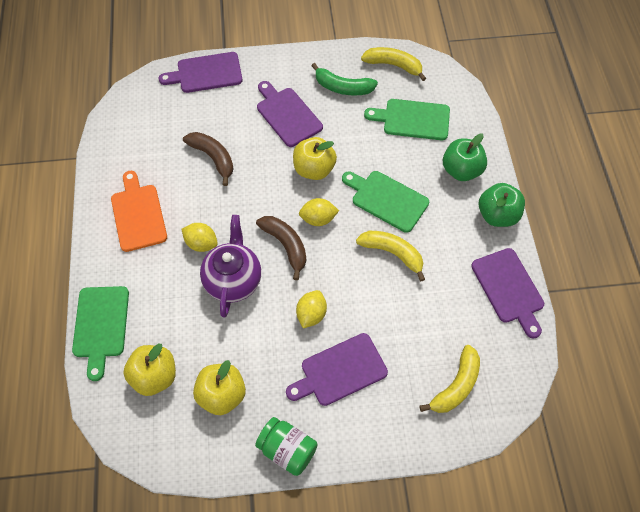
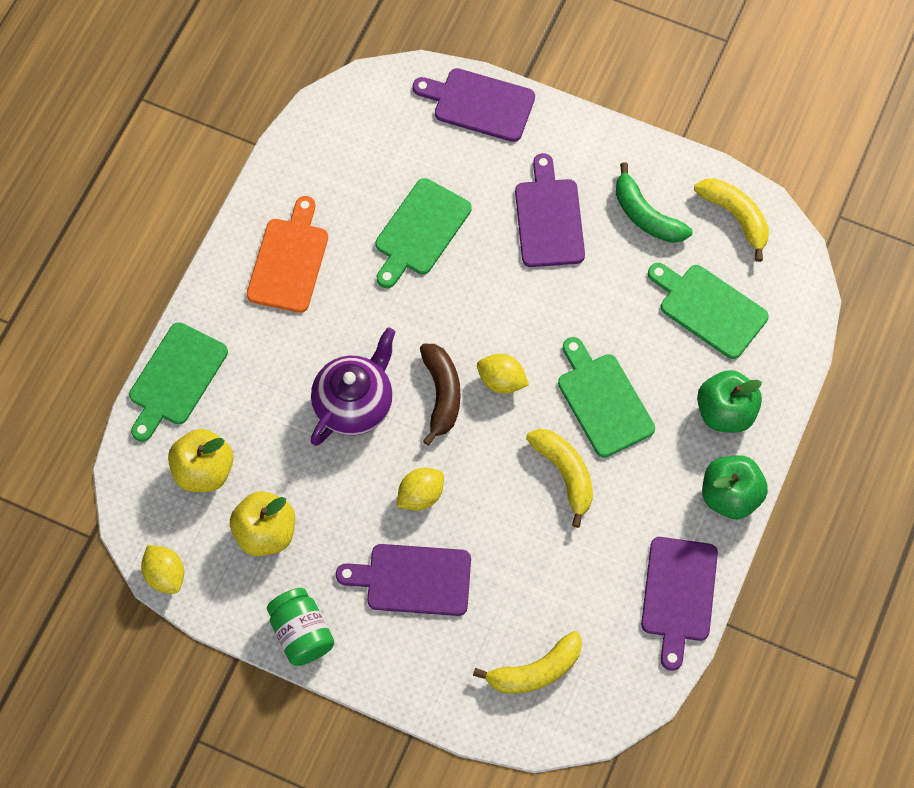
camera: 30 degrees right, 5 degrees up
yellow lemon [182,223,218,252] -> yellow lemon moved to [141,545,184,594]
brown banana [183,132,234,186] -> green cutting board [375,178,472,288]
yellow apple [293,137,337,180] -> none

